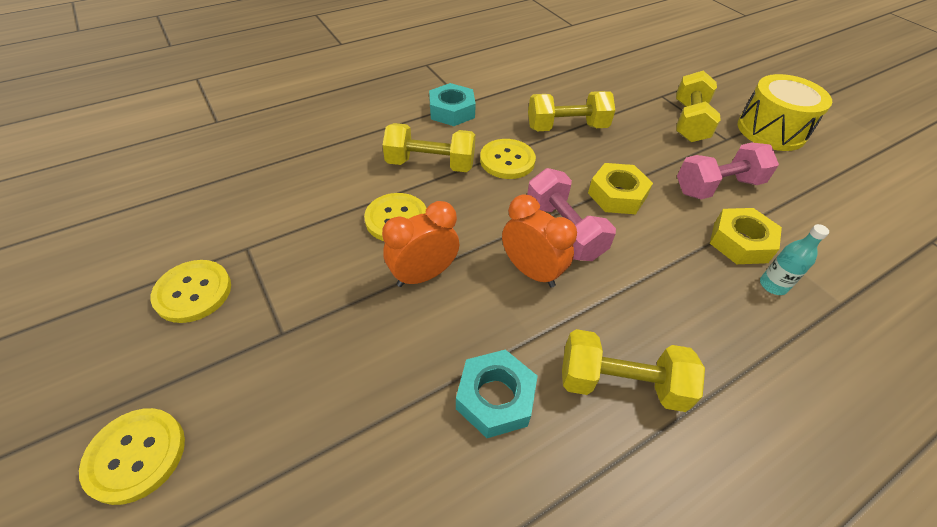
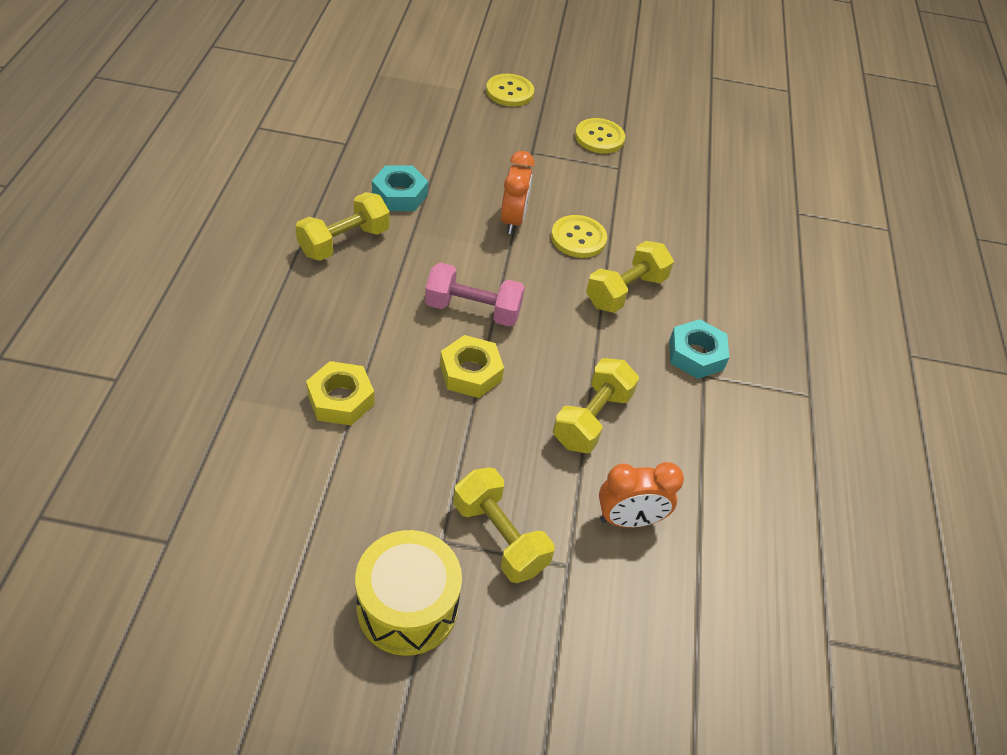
camera: 125 degrees right, 0 degrees up
yellow button [480,139,536,179] -> none
orange clock [502,194,577,288] -> orange clock moved to [599,462,684,528]
pink dumbbell [677,142,779,199] -> none
turquoise bottle [760,224,829,295] -> none

